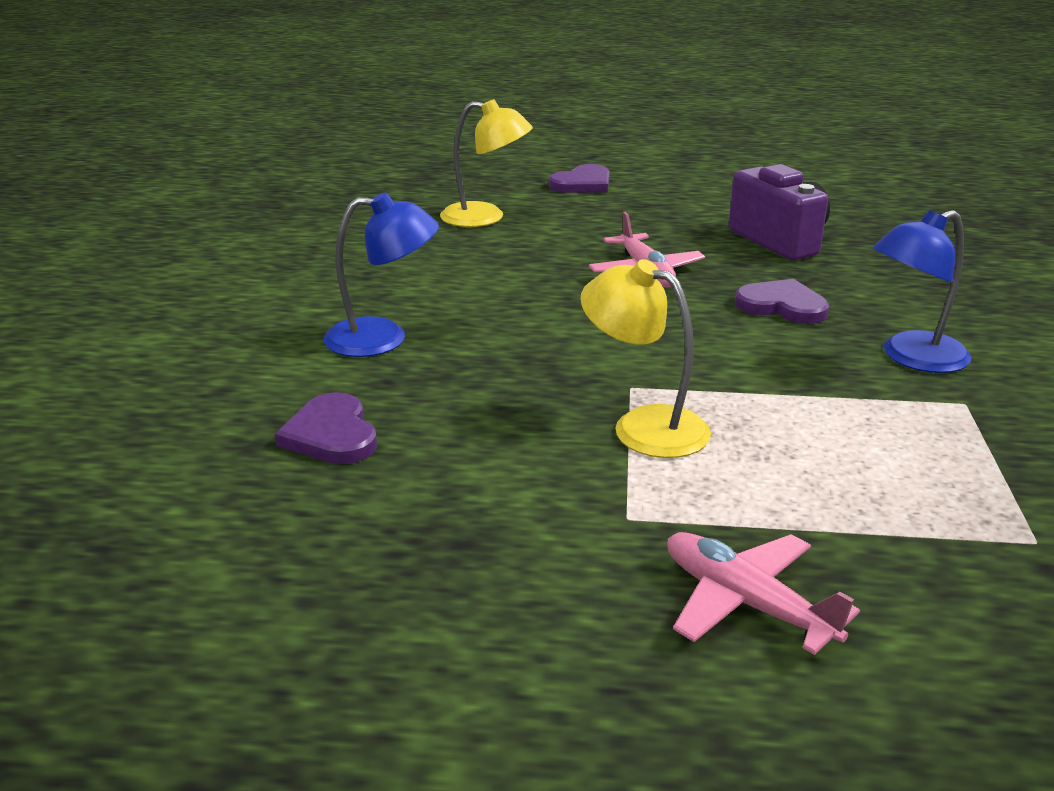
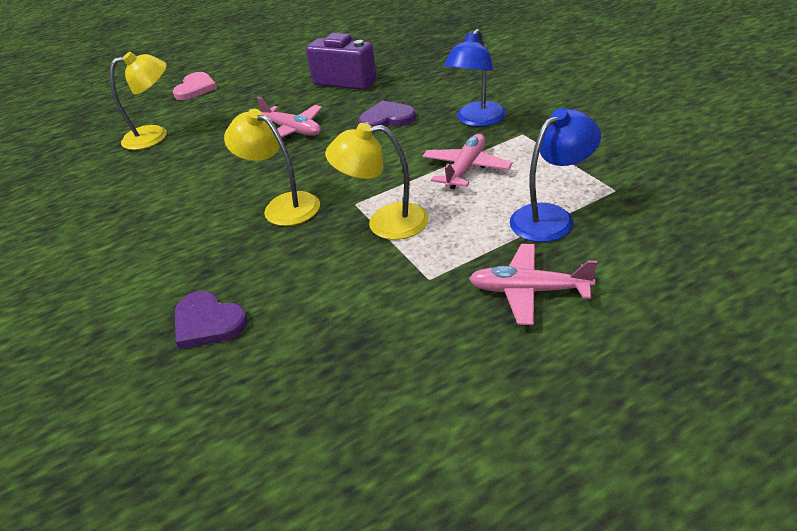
camera: 30 degrees left, 10 degrees up
blue lamp [324,192,439,357] -> blue lamp moved to [510,108,601,242]
purple heart [549,164,610,193] -> pink heart [173,72,217,100]
none -> yellow lamp [224,109,320,226]
none -> pink plane [422,134,513,189]

